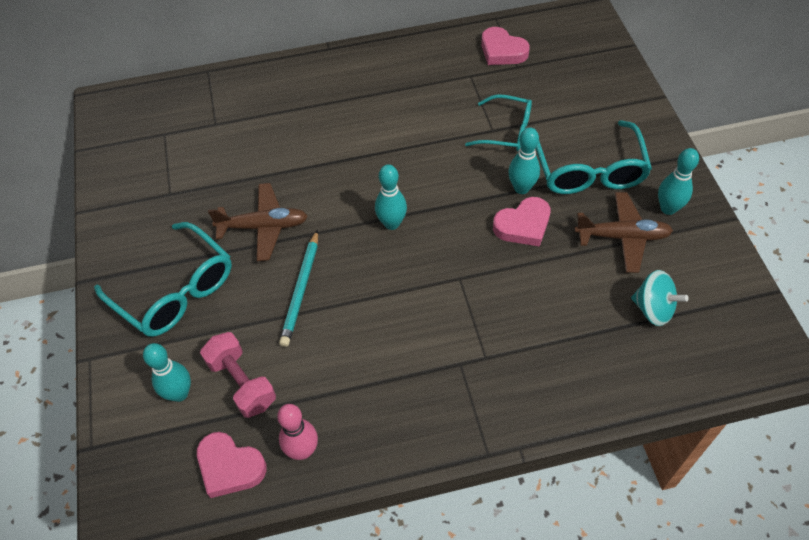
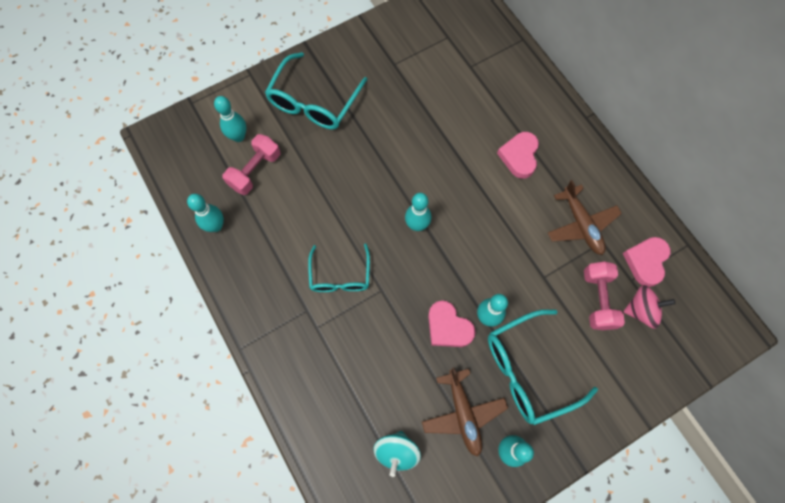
camera: 70 degrees right, 15 degrees up
pink heart [197,432,267,498] -> pink heart moved to [497,132,539,179]
brown plane [208,183,308,261] -> brown plane moved to [548,180,622,255]
pink bowling pin [277,404,318,460] -> turquoise bowling pin [187,194,224,232]
turquoise pencil [279,230,318,347] -> none
turquoise glasses [465,94,532,151] -> turquoise glasses moved to [308,244,370,292]
none -> pink dumbbell [584,262,625,330]
none -> pink spinning top [623,285,676,329]

